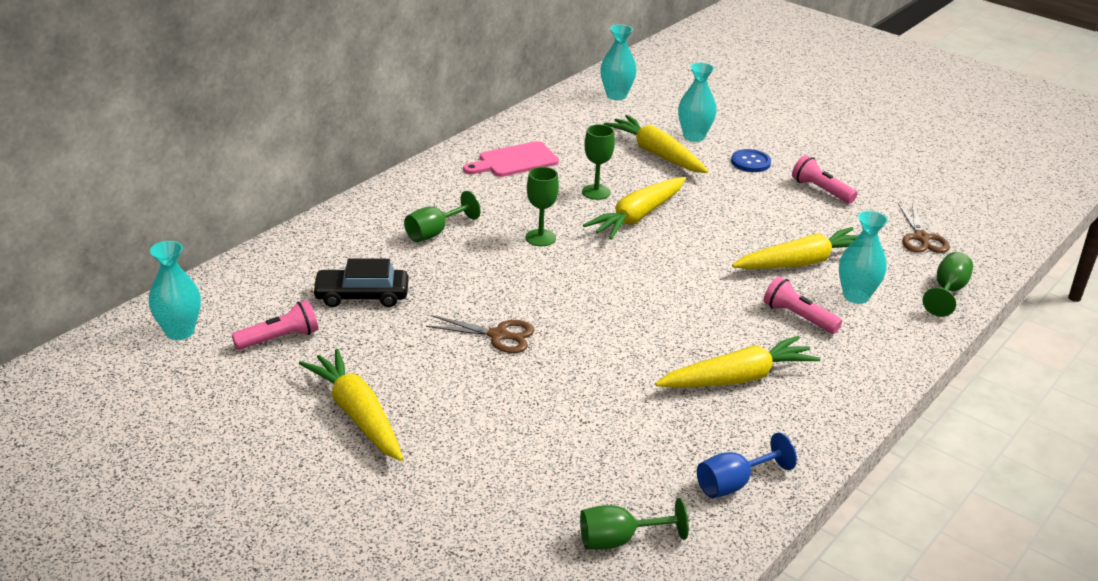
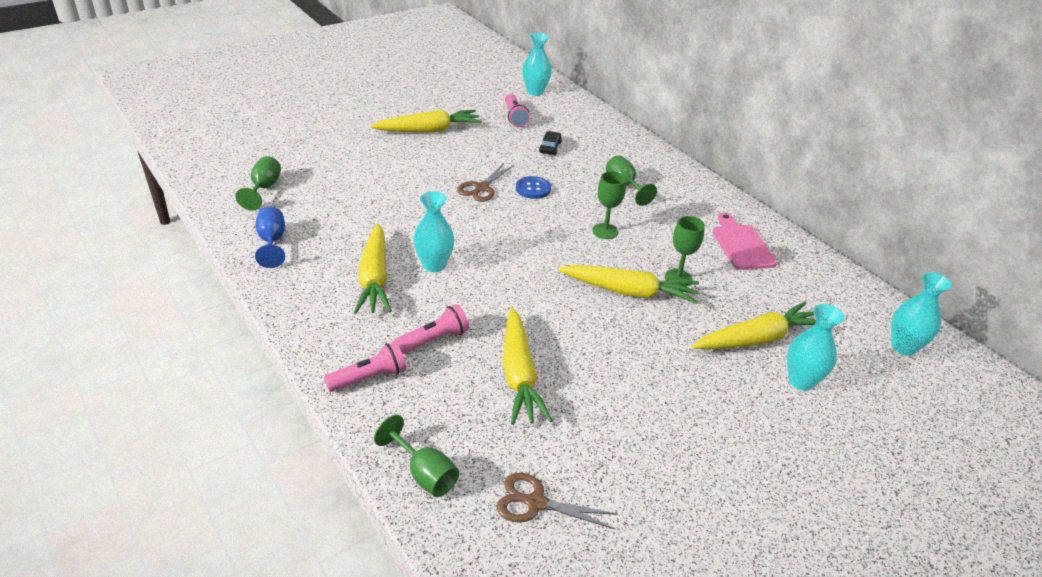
camera: 105 degrees right, 5 degrees up
black car [312,259,408,307] -> black car [539,131,562,155], size x0.60
yellow carrot [583,177,686,240] -> yellow carrot turned 135 degrees clockwise [558,265,699,304]
blue button [731,149,771,172] -> blue button moved to [516,176,551,199]
pink flashlight [792,155,857,204] -> pink flashlight moved to [324,342,406,392]
turquoise vase [839,211,888,304] -> turquoise vase moved to [413,191,455,272]

